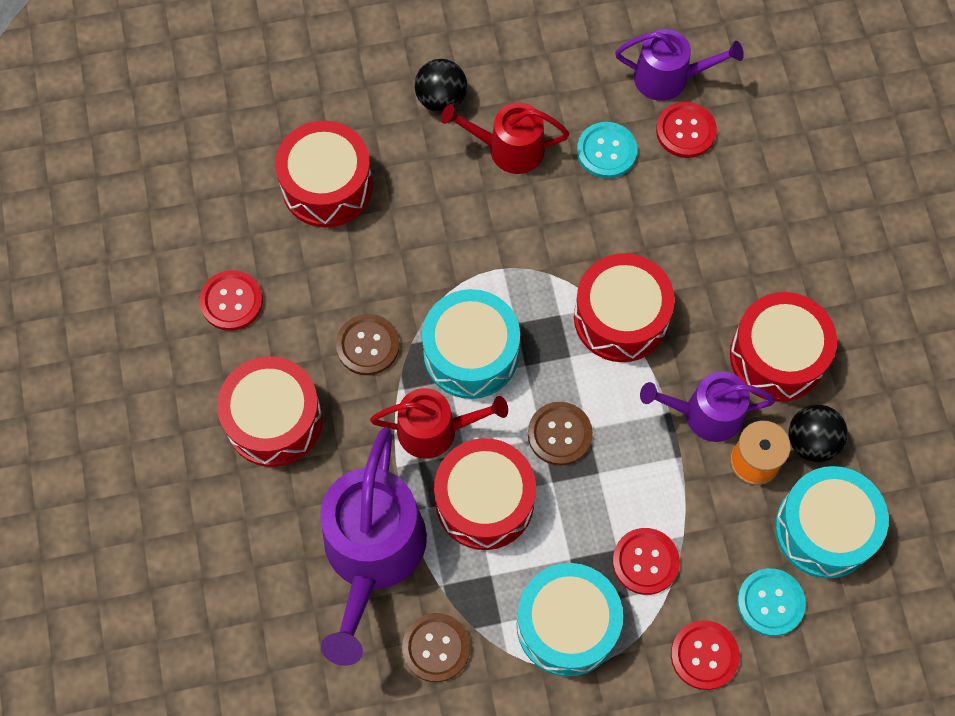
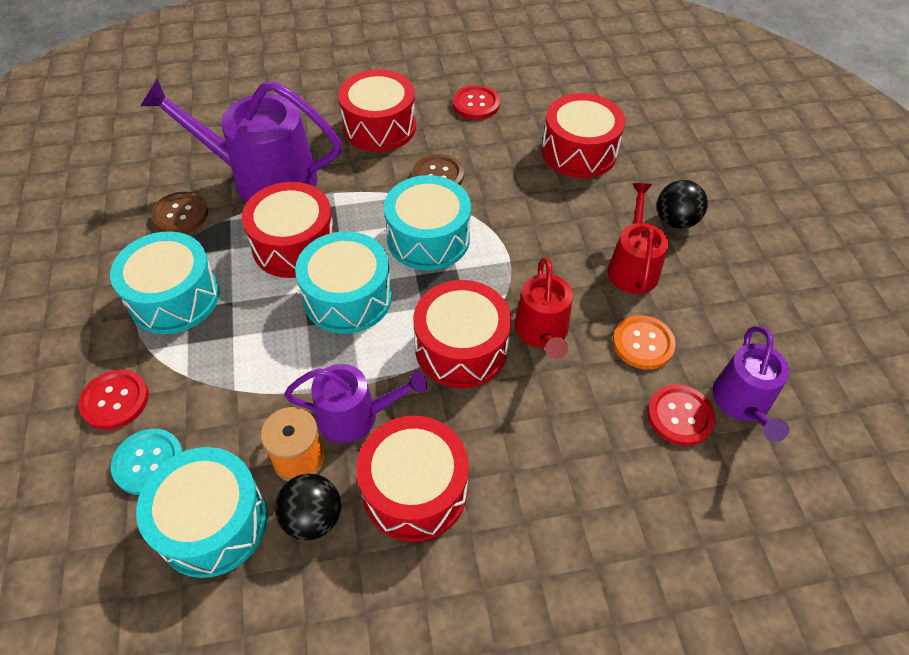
camera: 90 degrees right, 15 degrees down
red watering can [370,388,508,459] -> red watering can moved to [514,257,573,359]
brown button [528,402,593,466] -> turquoise drum [295,231,392,334]
turquoise button [577,122,637,178] -> orange button [613,315,676,370]
red button [612,528,680,595] -> none
purple watering can [640,371,776,442] -> purple watering can turned 90 degrees clockwise [284,364,427,443]

